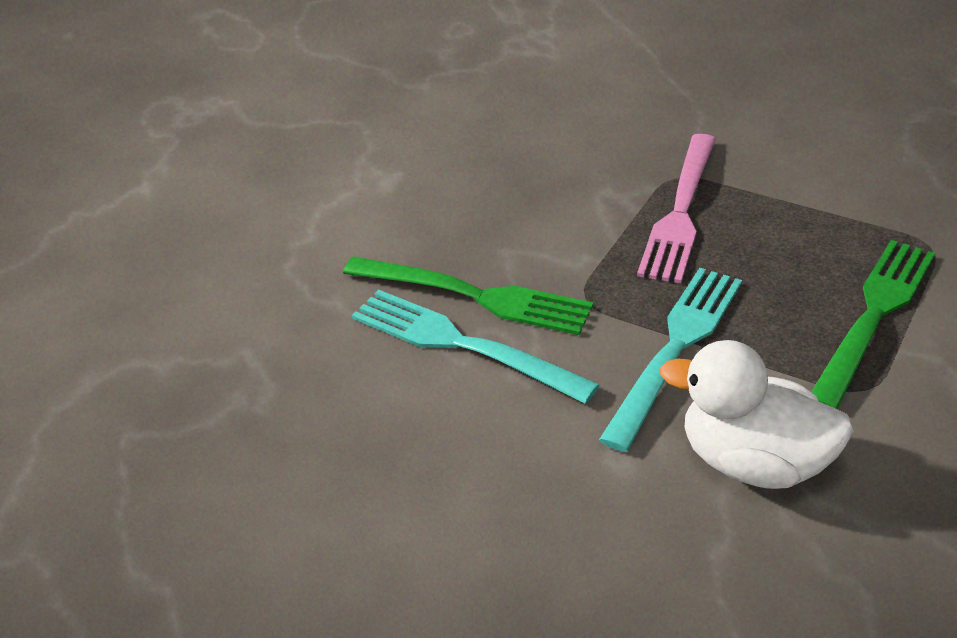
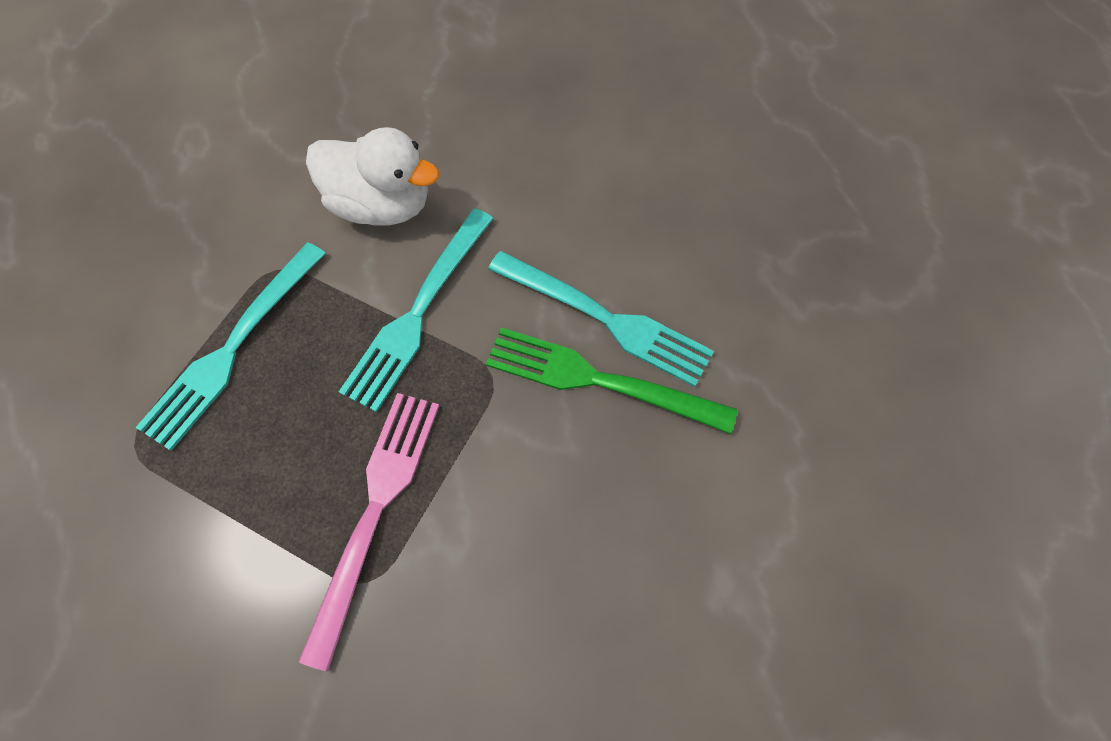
camera: 175 degrees right, 25 degrees up
green fork [811,240,935,409] -> turquoise fork [135,242,326,451]

